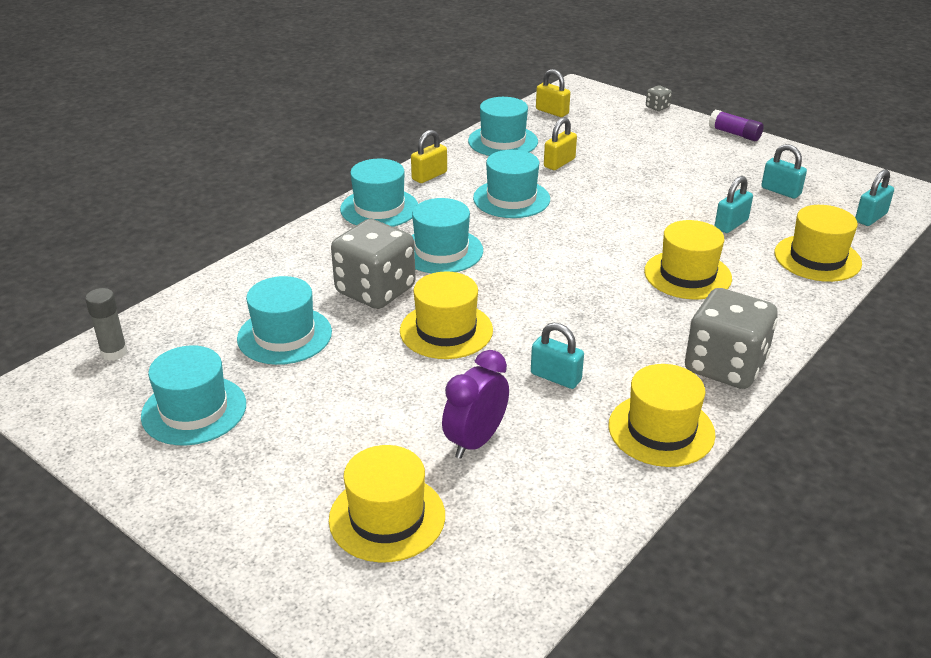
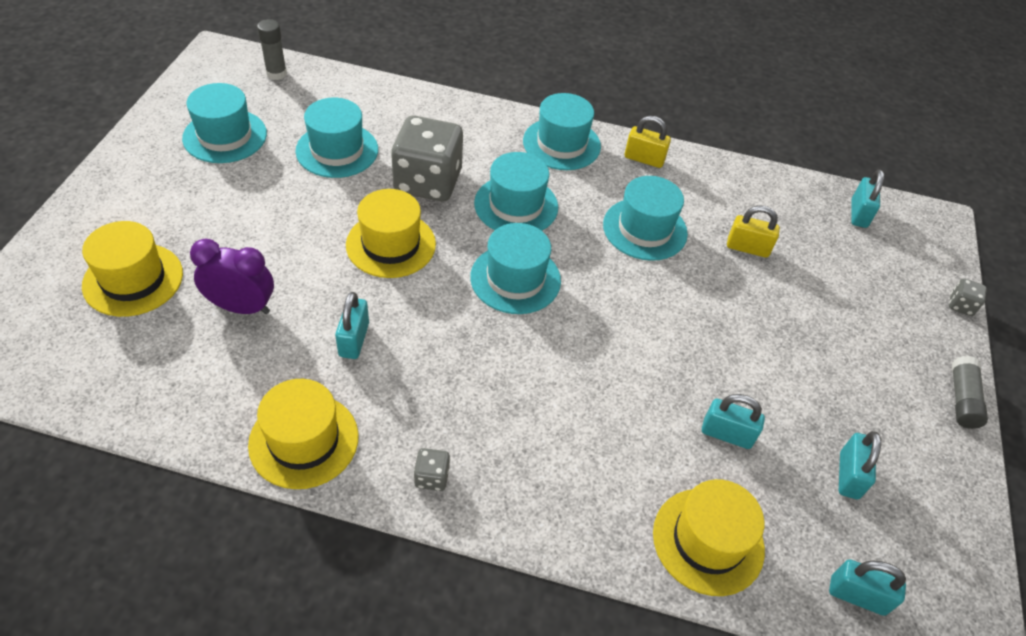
camera: 60 degrees right, 15 degrees up
turquoise hat [468,97,538,156] -> turquoise hat moved to [470,223,561,314]
yellow padlock [536,69,570,117] -> turquoise padlock [851,169,884,228]
yellow hat [644,220,732,299] -> none
grey dice [685,288,778,389] -> grey dice [414,448,450,491], size x0.41
purple glue stick [709,110,764,141] -> grey glue stick [952,356,988,429]

